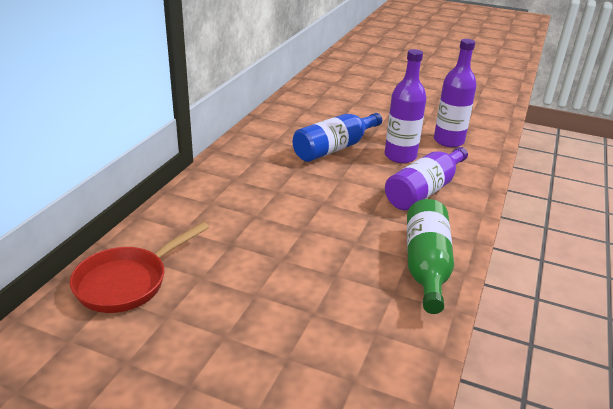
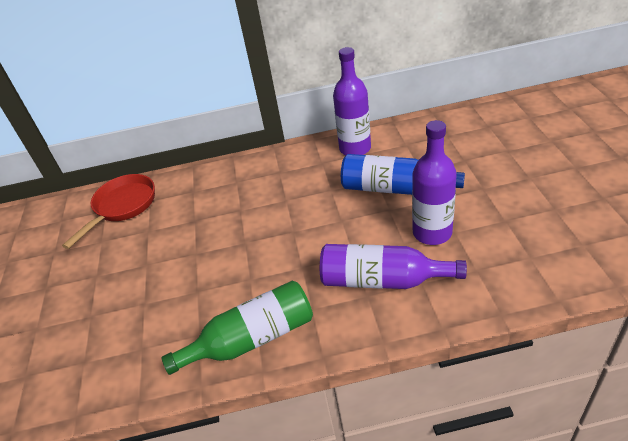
camera: 65 degrees right, 10 degrees up
red pan [70,222,209,313] -> red pan turned 105 degrees clockwise [62,174,155,249]
purple bottle [434,39,477,147] -> purple bottle moved to [333,47,371,155]

